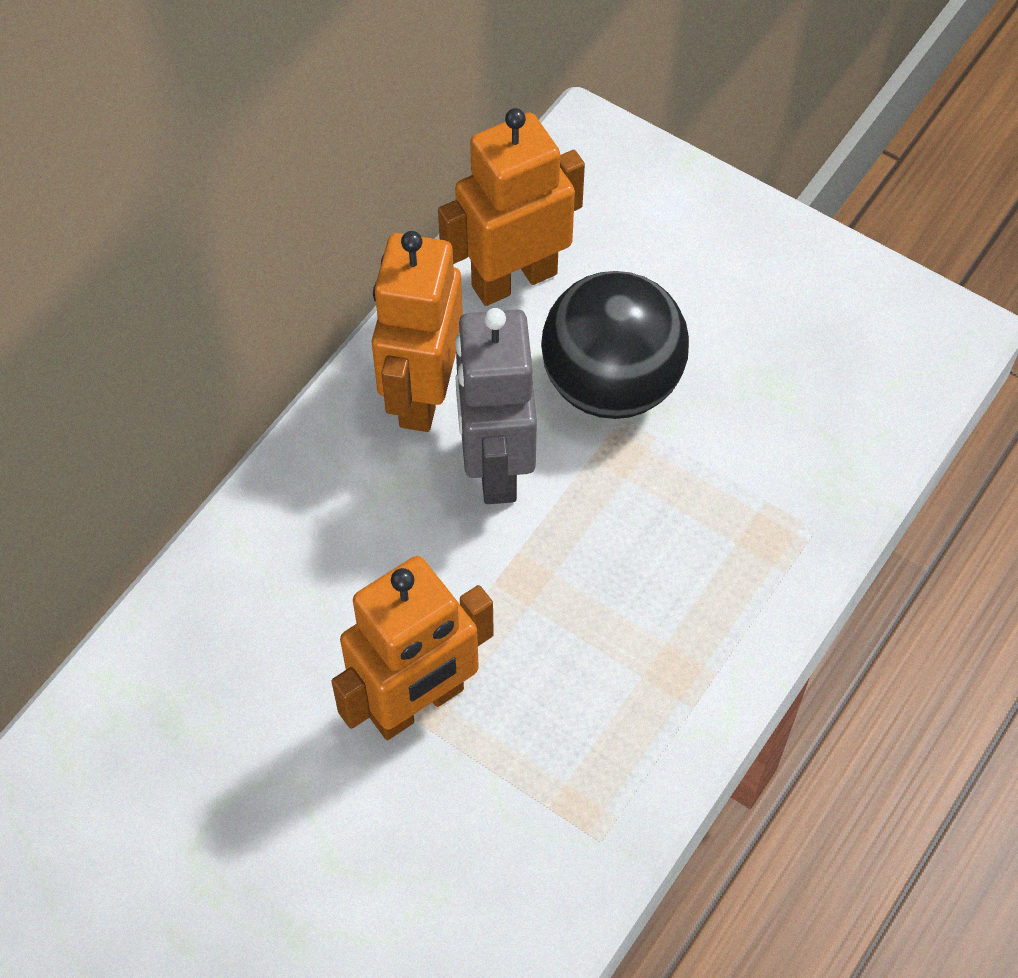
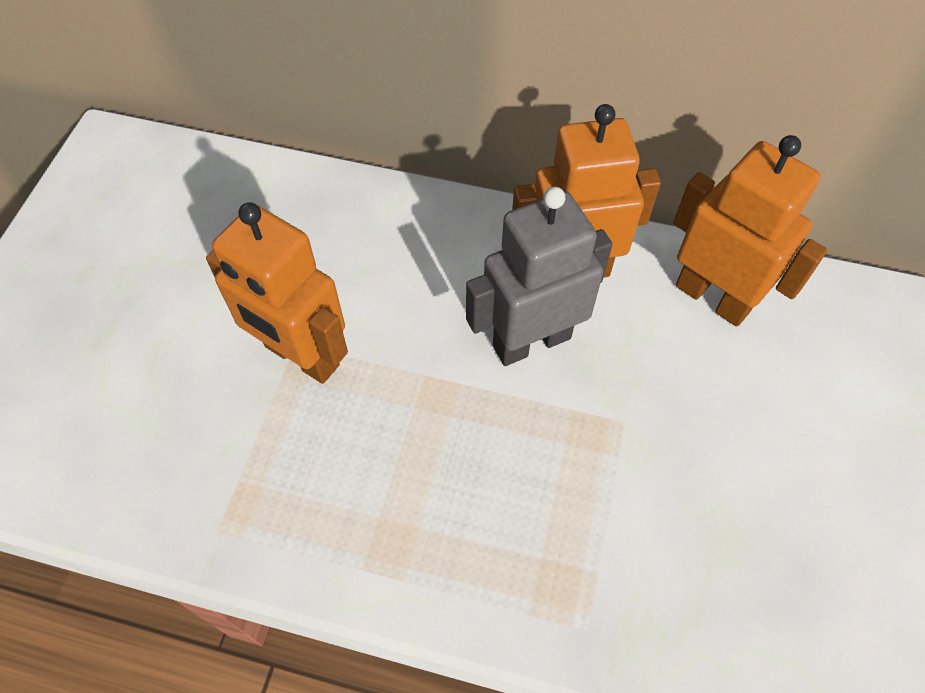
camera: 70 degrees right, 0 degrees up
black ball [541,271,689,419] -> none

